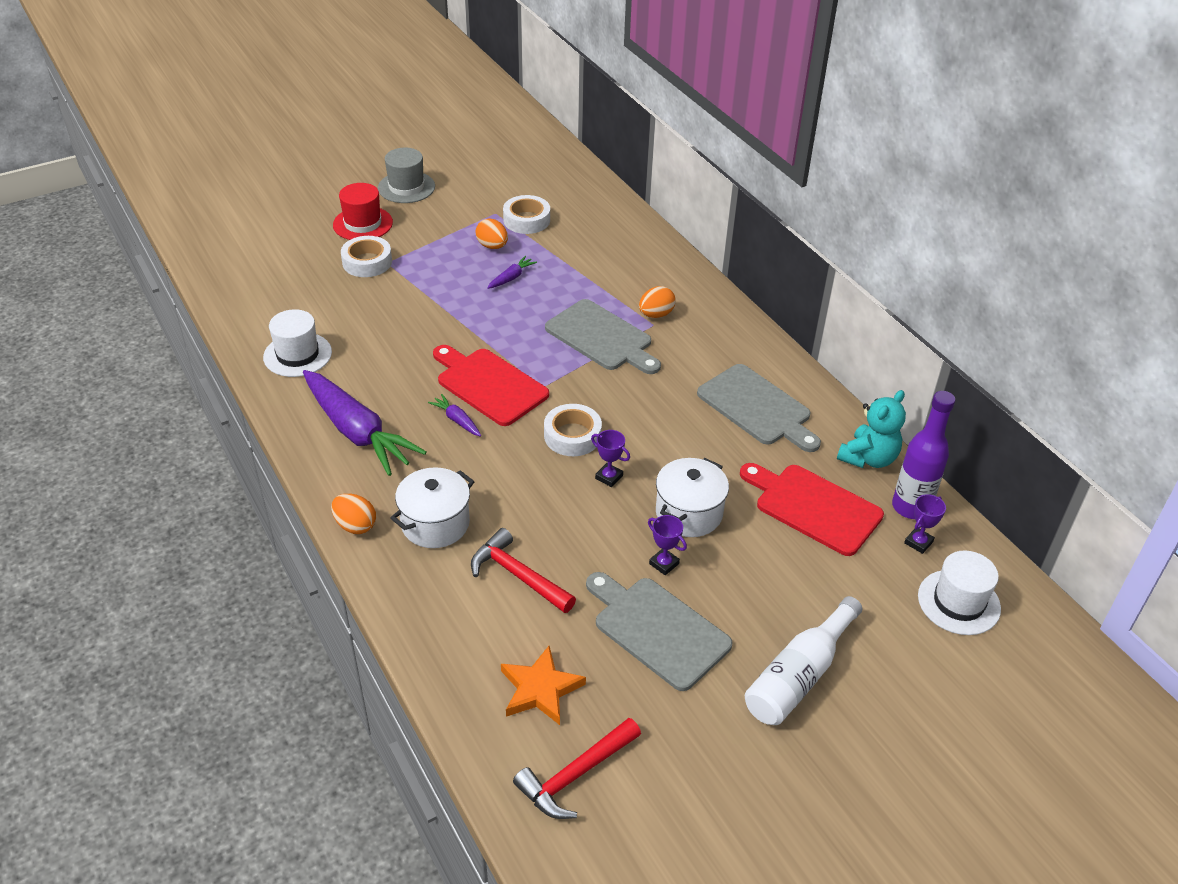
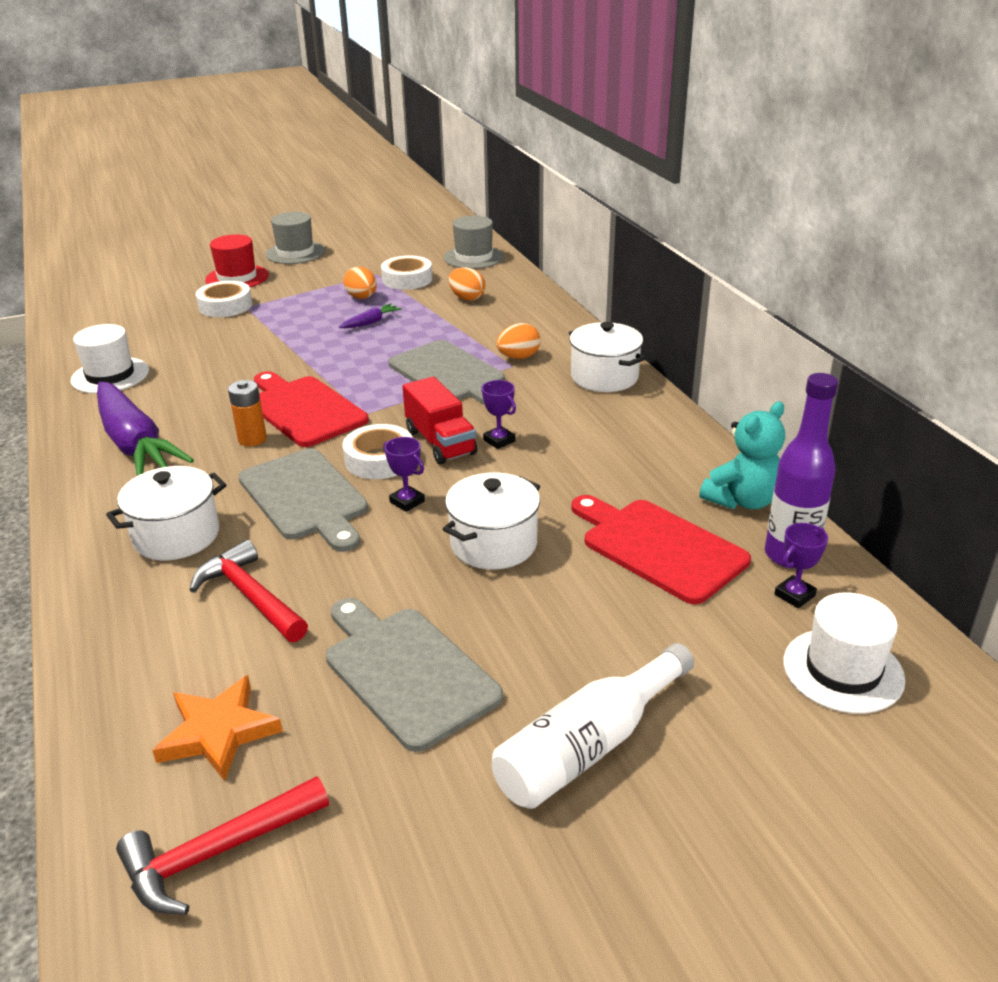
camera: 10 degrees right, 10 degrees down
orange egg [331,494,376,534] -> orange egg moved to [449,267,485,301]
purple carrot [428,394,481,437] -> orange battery [228,380,267,446]
purple trophy [648,515,687,575] -> purple trophy moved to [481,380,516,449]
grey cutting board [697,364,821,452] -> grey cutting board moved to [238,449,368,552]
none -> red truck [402,377,477,465]
none -> grey hat [444,216,504,269]
none -> white pot [569,322,646,392]

